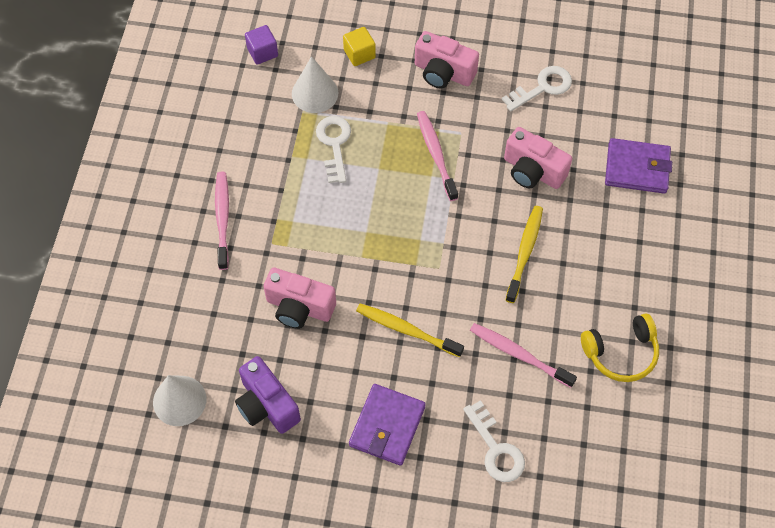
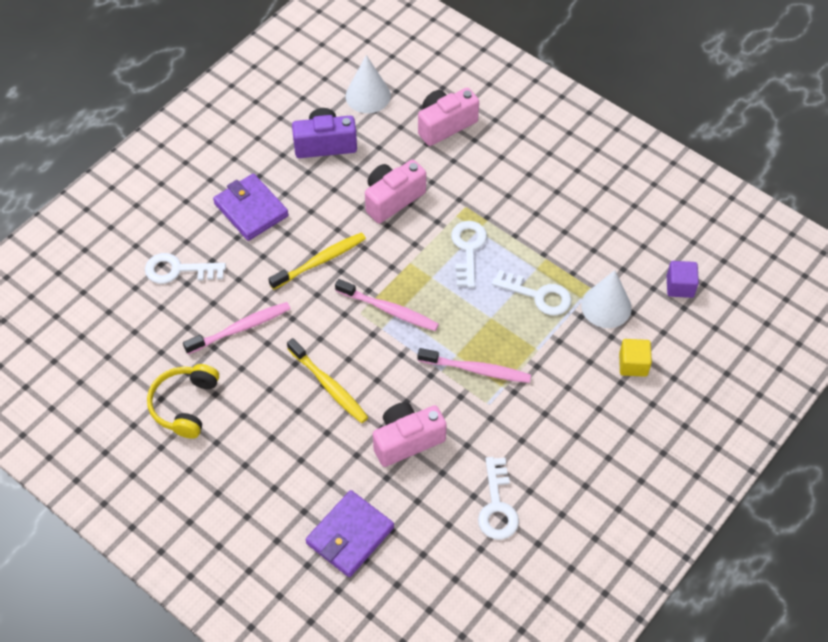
camera: 120 degrees right, 5 degrees down
pink toothbrush [215,171,229,270] -> pink toothbrush moved to [335,279,439,331]
pink camera [415,31,479,89] -> pink camera moved to [418,88,479,146]
none -> white key [451,221,487,288]

